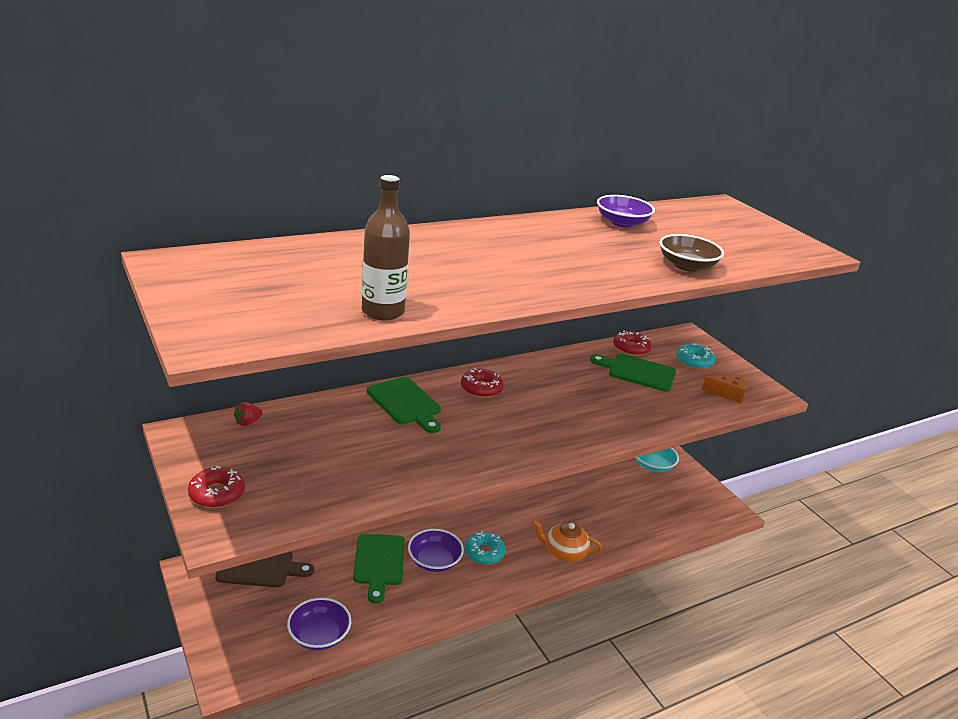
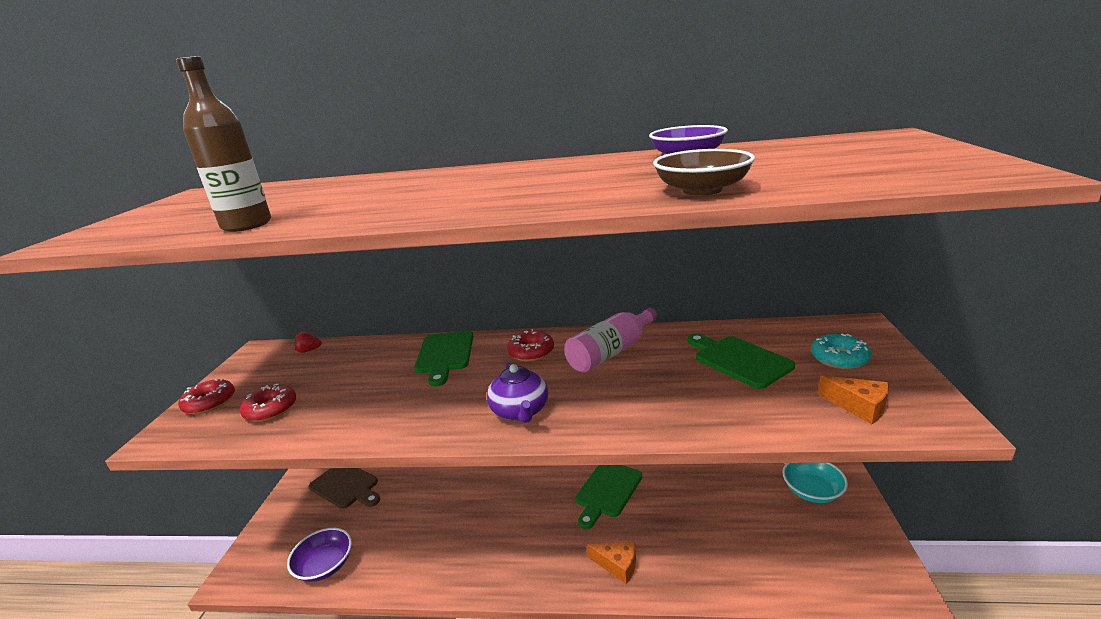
camera: 40 degrees right, 5 degrees down
green cutting board [353,534,405,604] -> green cutting board moved to [575,465,642,529]
purple bowl [408,529,464,572] -> none
turquoise donut [465,531,506,565] -> none
orange teapot [532,519,602,562] -> orange cheese [587,542,636,584]
red donut [613,330,652,356] -> red donut moved to [240,384,296,422]
none -> purple teapot [487,363,548,423]
none -> pink bottle [564,308,657,373]

